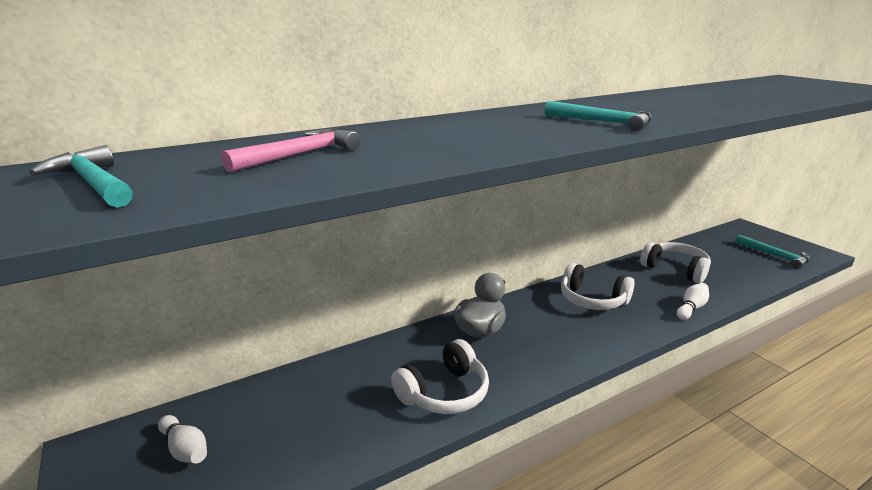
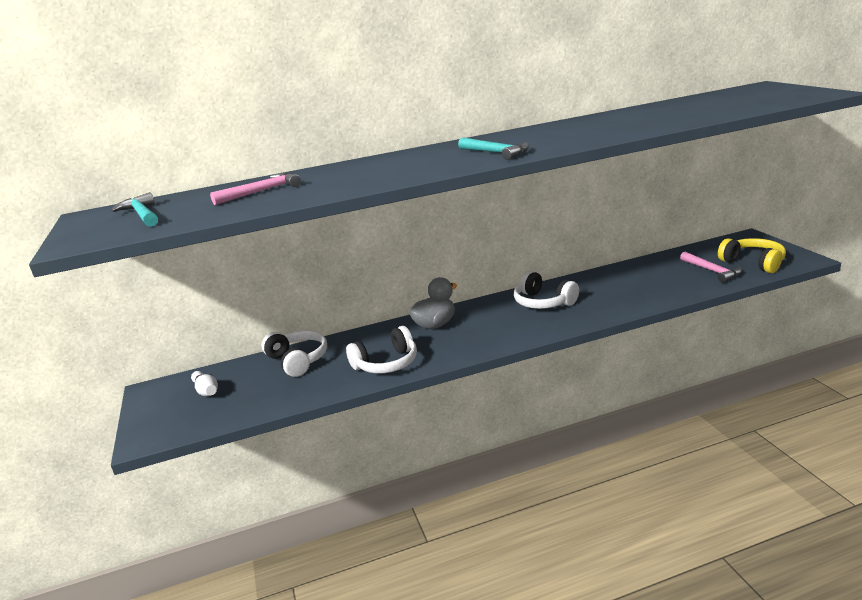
camera: 15 degrees right, 0 degrees up
white headphones [640,242,711,283] -> white headphones moved to [261,330,327,377]
white bowling pin [677,283,709,320] -> none
turquoise hammer [735,234,810,269] -> yellow headphones [718,238,786,273]
none -> pink hammer [680,252,742,283]

